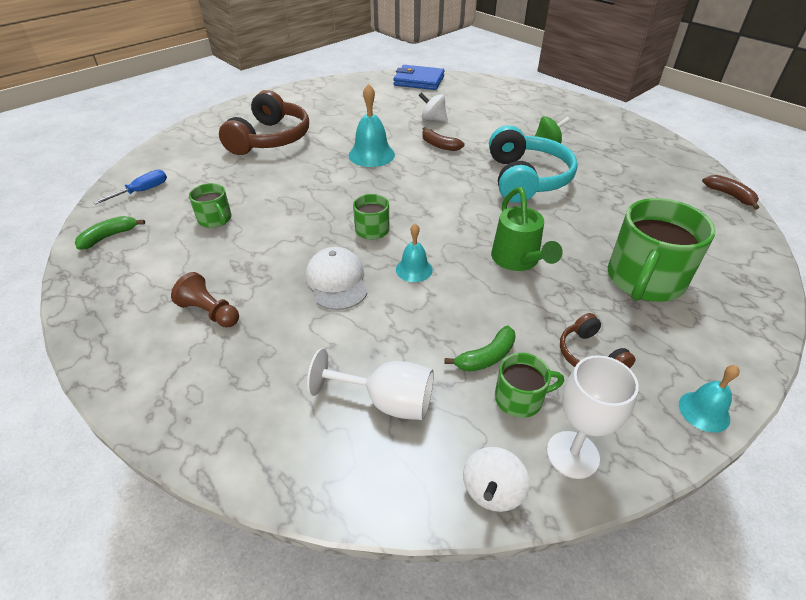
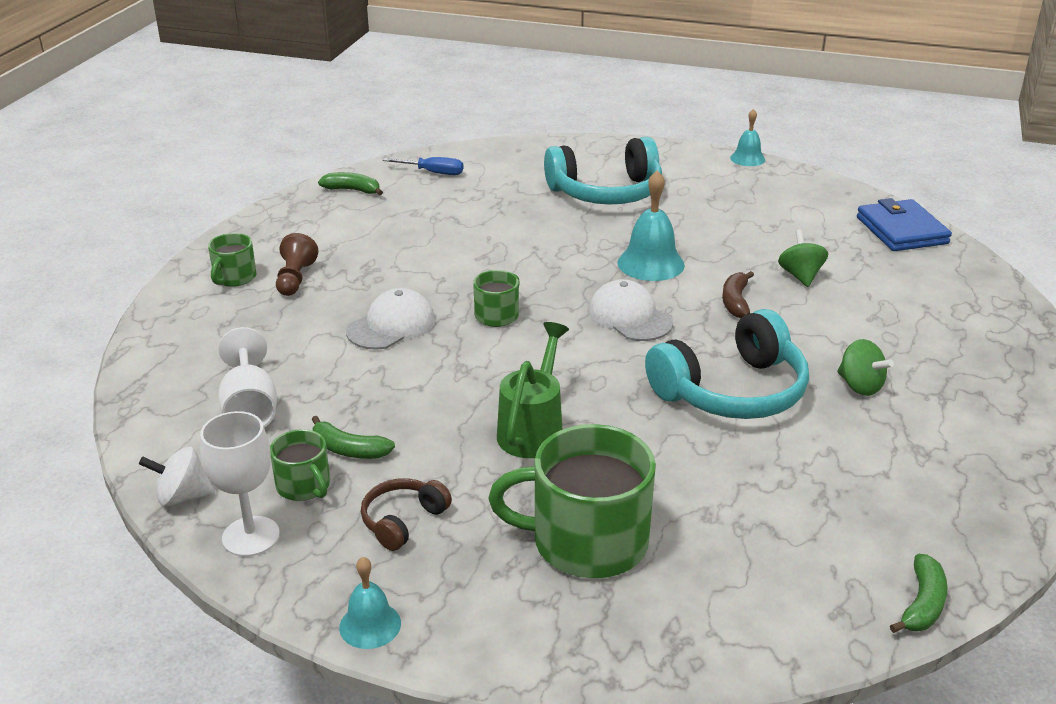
camera: 60 degrees right, 10 degrees down
green mug [189,183,232,228] -> green mug moved to [208,233,256,287]
brown headphones [219,90,309,155] -> turquoise headphones [544,137,662,205]
turquoise bell [396,224,433,282] -> turquoise bell moved to [730,109,765,166]
white spinning top [419,93,448,122] -> green spinning top [778,230,828,287]
green watering can [491,187,563,271] -> green watering can turned 150 degrees clockwise [497,322,569,458]
brown banana [702,175,759,210] -> green banana [890,554,948,633]
none -> white cap [589,279,673,341]

